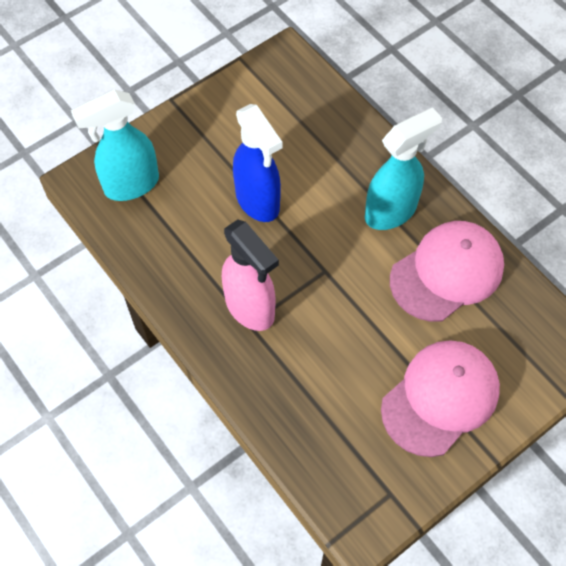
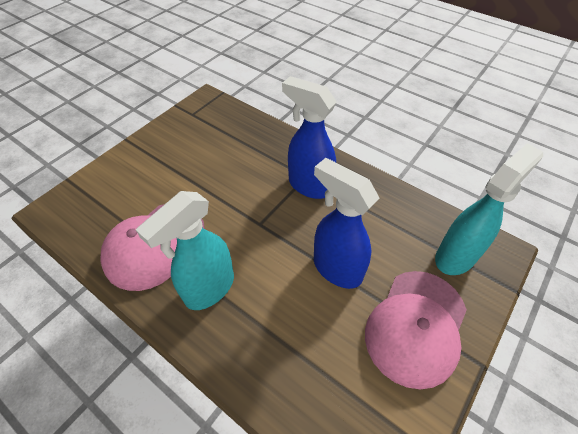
camera: 165 degrees right, 10 degrees down
pink spray bottle [222,219,279,331] -> blue spray bottle [282,76,337,199]
pink cap [381,340,500,457] -> pink cap moved to [365,271,467,389]

